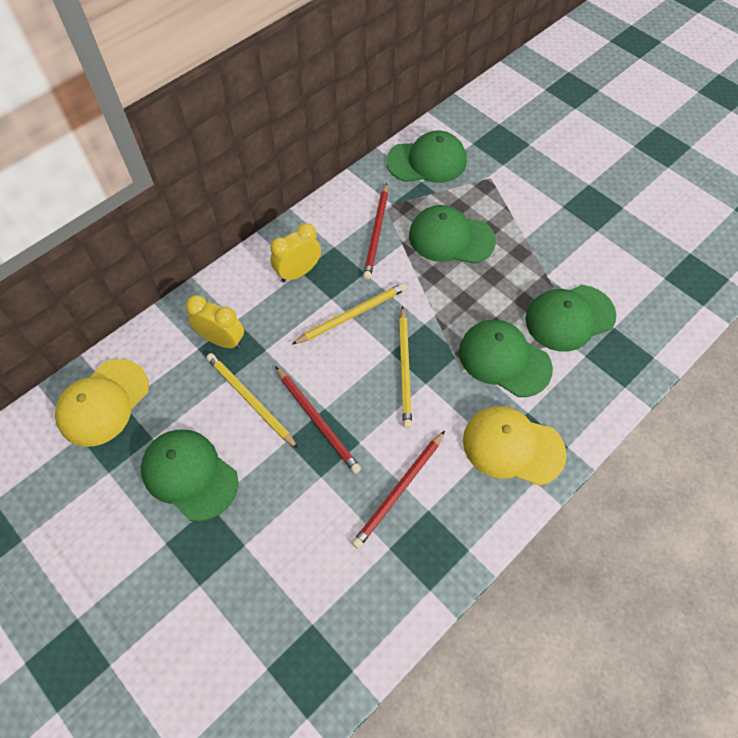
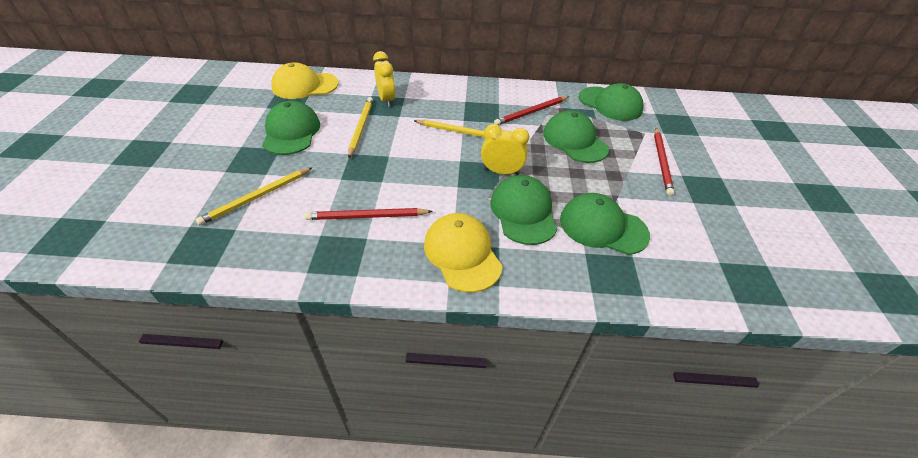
camera: 45 degrees right, 15 degrees down
yellow clock [270,223,321,282] -> yellow clock moved to [481,124,529,175]
red pencil [275,366,361,474] -> red pencil moved to [654,128,674,196]
yellow pencil [399,306,412,428] -> yellow pencil moved to [195,167,313,225]

